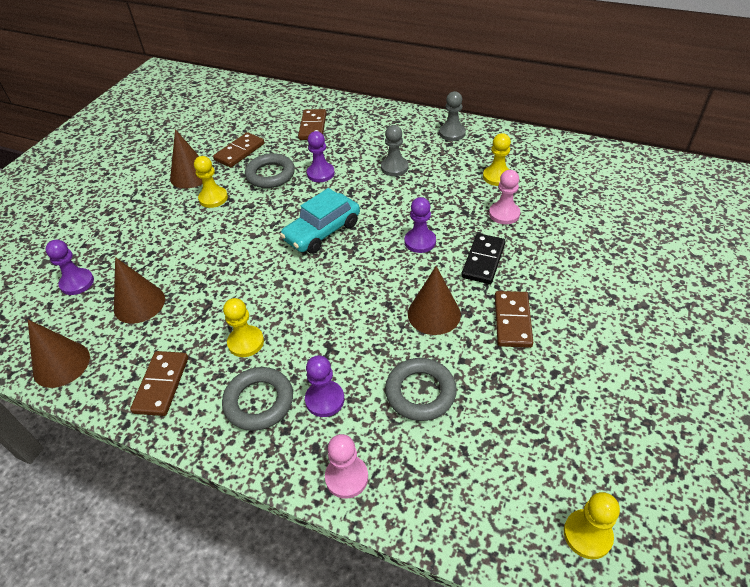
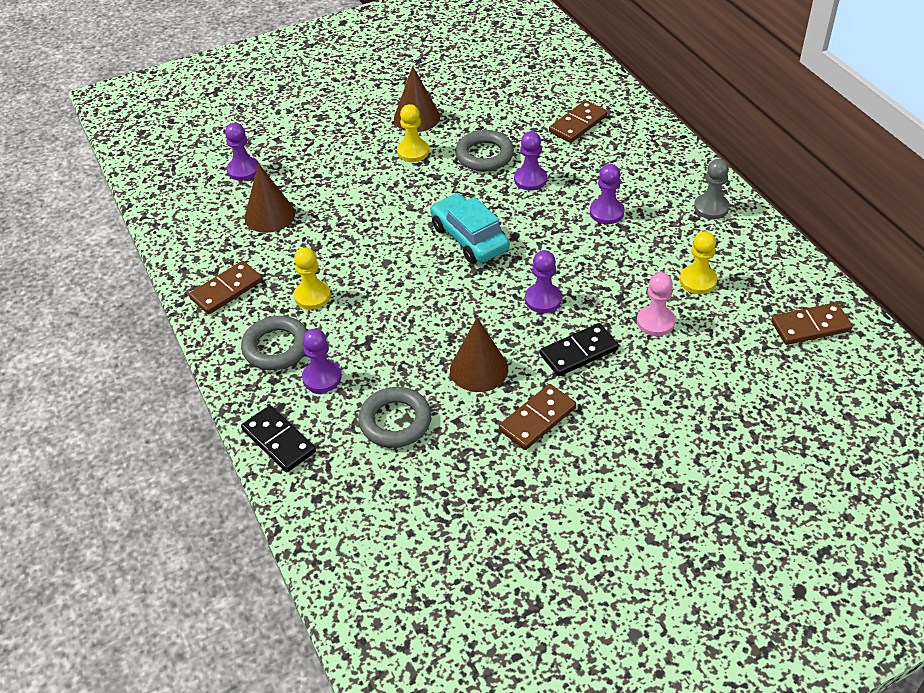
camera: 40 degrees right, 0 degrees up
brown cone [28,320,90,388] -> none
brown domino [213,132,264,168] -> brown domino moved to [771,302,853,345]
turquoise car [280,188,360,254] -> turquoise car turned 60 degrees clockwise [430,193,510,264]
pink pawn [325,434,368,499] -> black domino [241,405,316,472]
grey pawn [381,125,408,176] -> purple pawn [590,164,624,224]
yellow pawn [564,492,620,559] -> none

